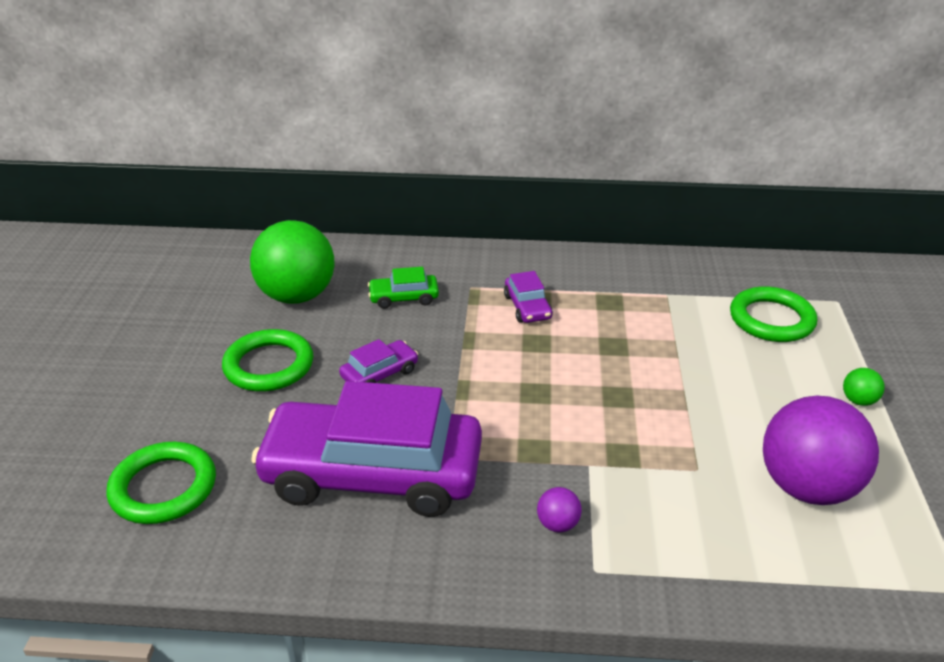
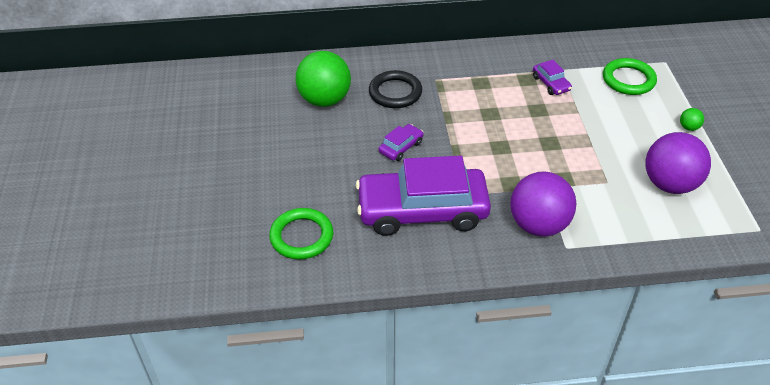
camera: 10 degrees left, 10 degrees up
green ring [222,329,313,392] -> none
green car [368,267,439,309] -> black ring [369,70,422,108]
purple car [504,271,553,323] -> purple car moved to [533,60,572,95]
purple ball [537,487,582,533] -> purple ball [510,172,576,237], size x2.50

